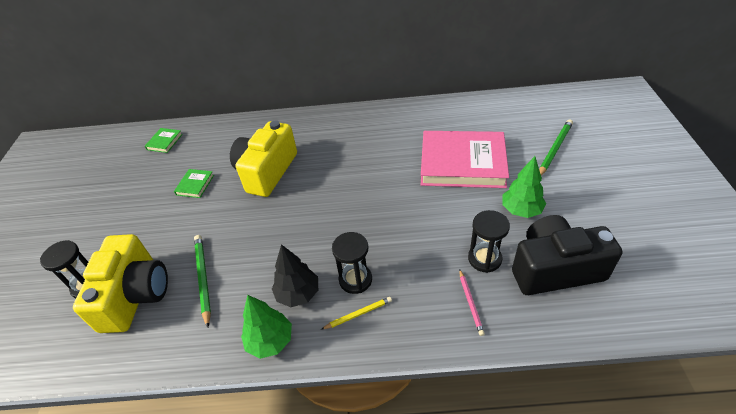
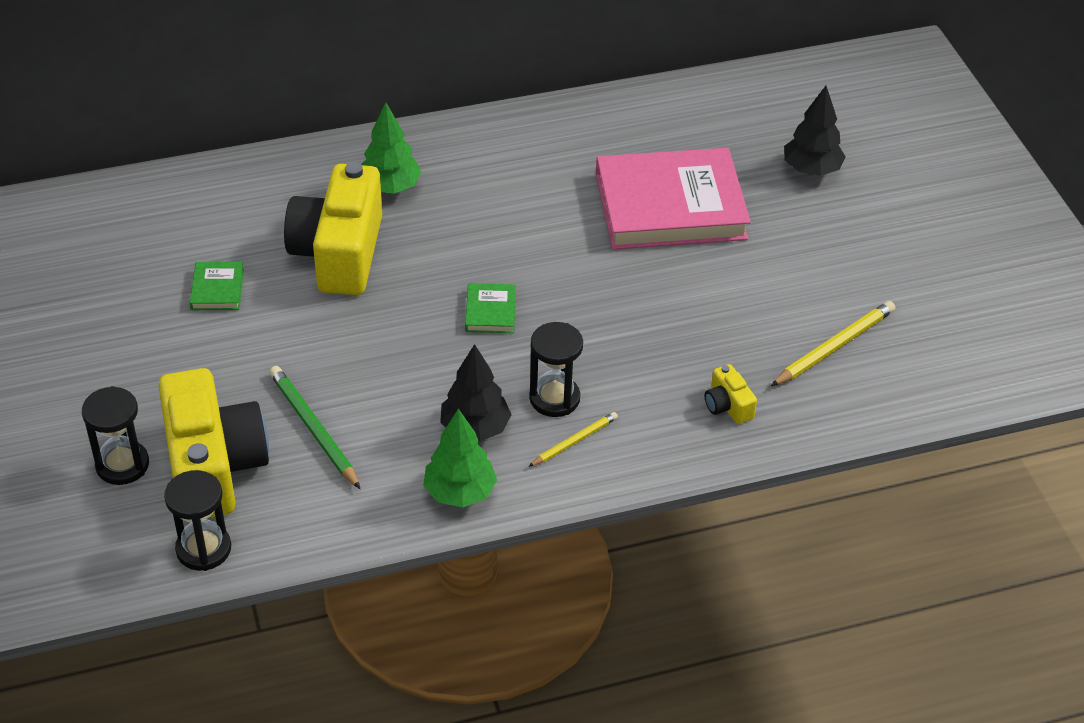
camera: 20 degrees left, 0 degrees up
green book [145,128,183,153] -> green book moved to [465,283,516,333]
pink pencil [459,270,485,336] -> yellow camera [705,364,757,424]
black hourglass [468,210,510,273] -> black hourglass moved to [164,470,231,571]
green tree [502,156,546,218] -> green tree moved to [361,102,422,194]
black camera [512,215,623,295] -> yellow pencil [771,301,895,386]
green pencil [539,119,573,176] -> black tree [784,86,846,176]

